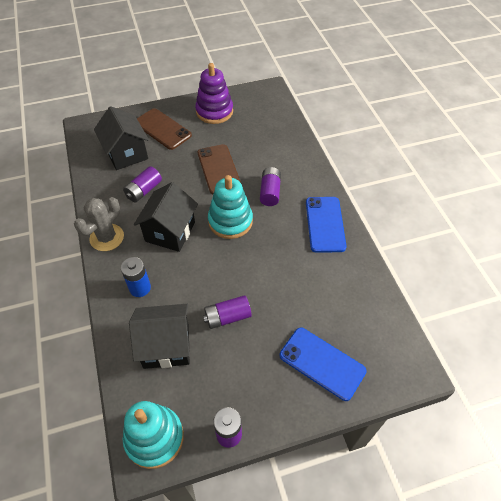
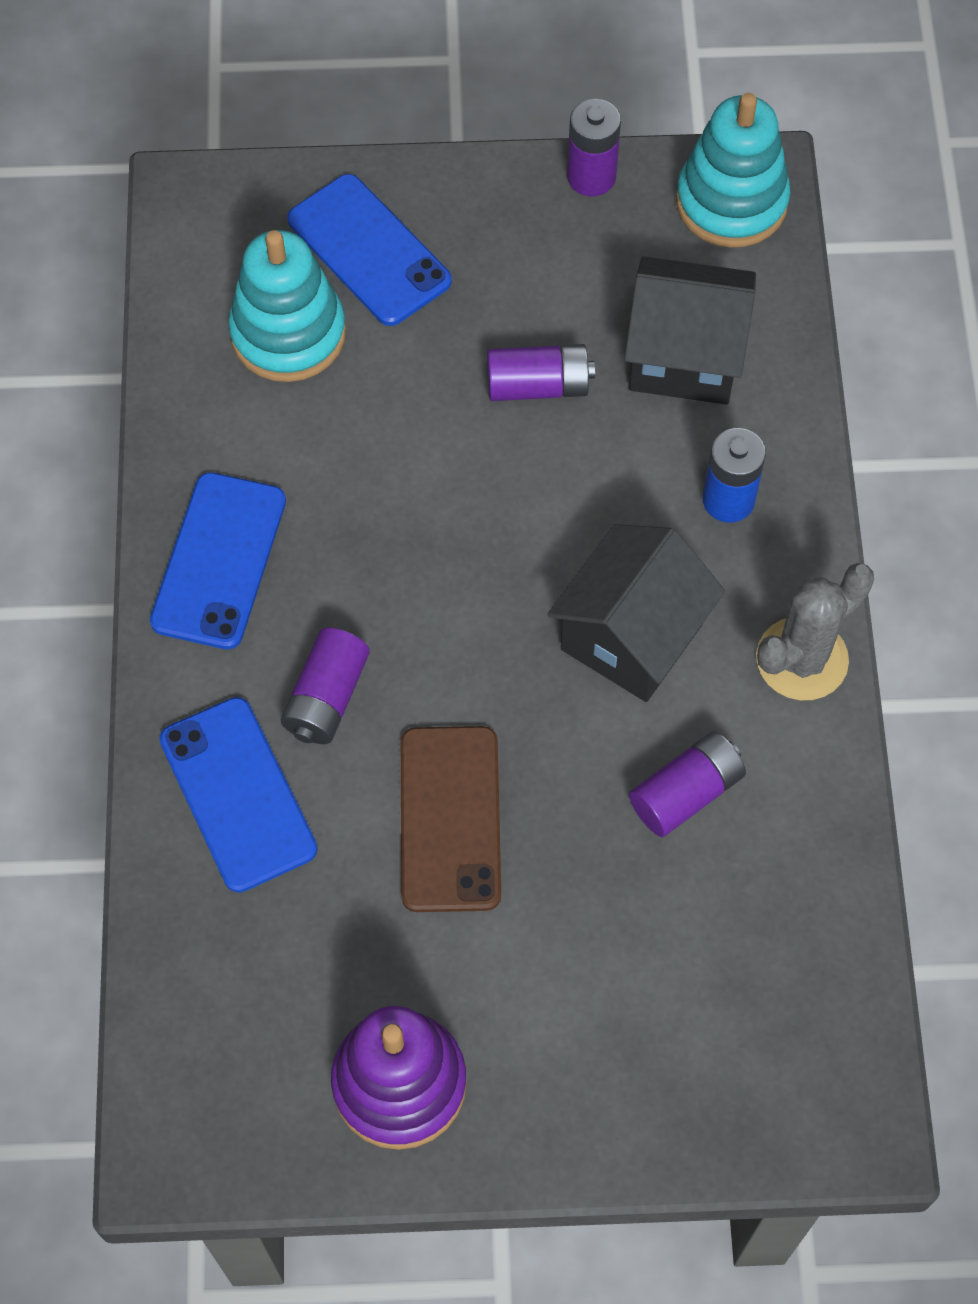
camera: 165 degrees left, 10 degrees up
black house [94,106,149,170] -> none
brown phone [137,108,192,150] -> none
turquoise stacking toy [208,175,253,239] -> turquoise stacking toy moved to [228,230,346,382]
none -> blue phone [159,697,318,893]

